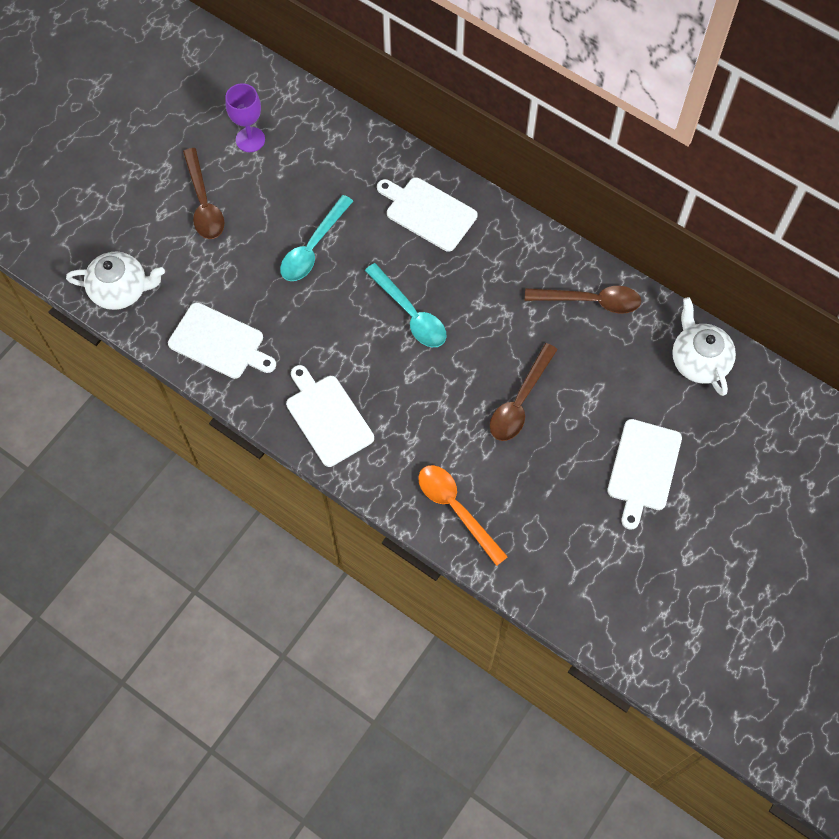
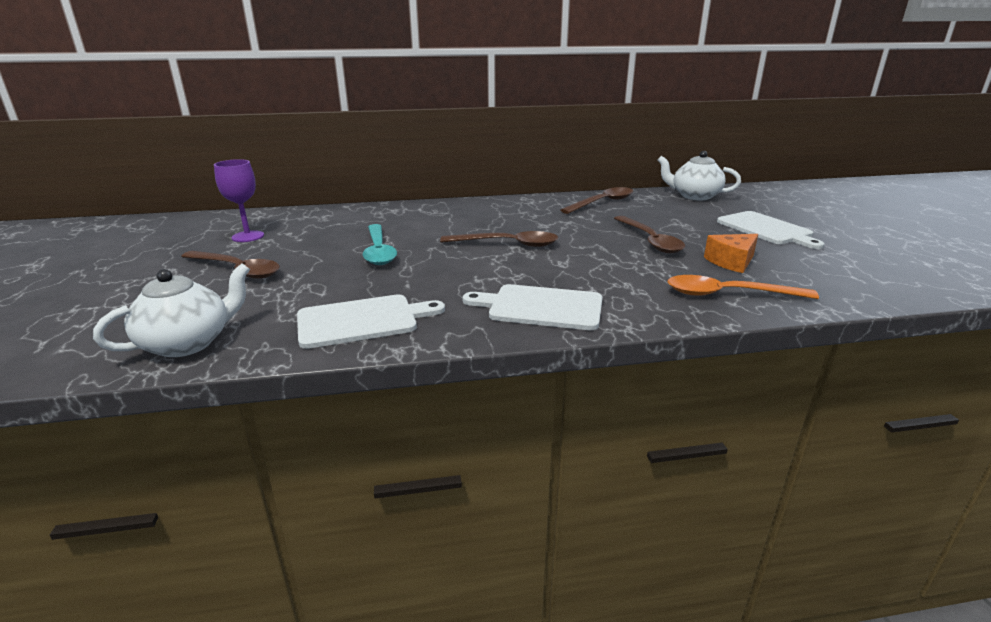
camera: 45 degrees left, 40 degrees down
turquoise spoon [365,263,447,347] -> brown spoon [440,231,558,247]
white cutting board [377,177,477,252] -> none
none -> orange cheese [704,234,758,273]

